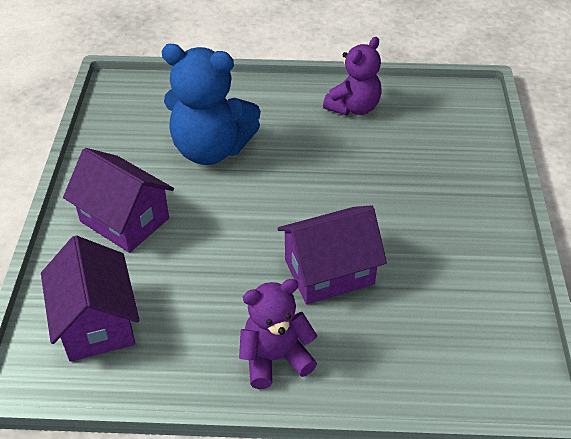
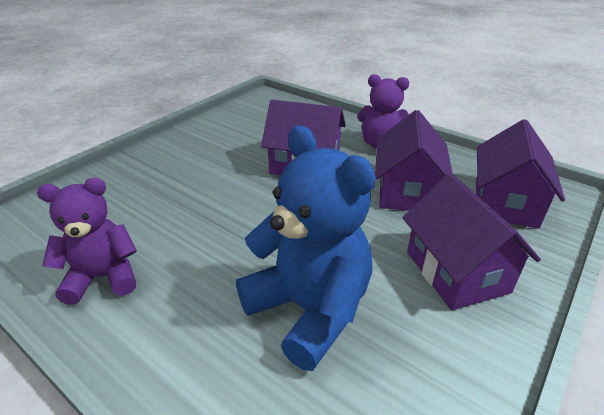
camera: 145 degrees left, 10 degrees down
none -> purple house [375,110,453,211]

